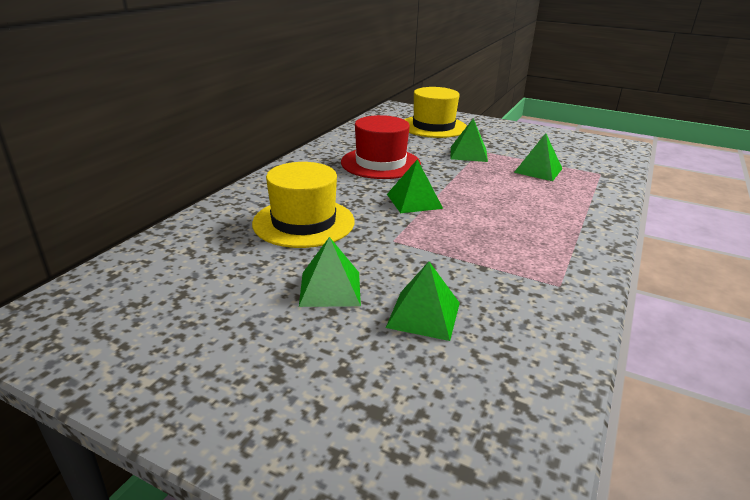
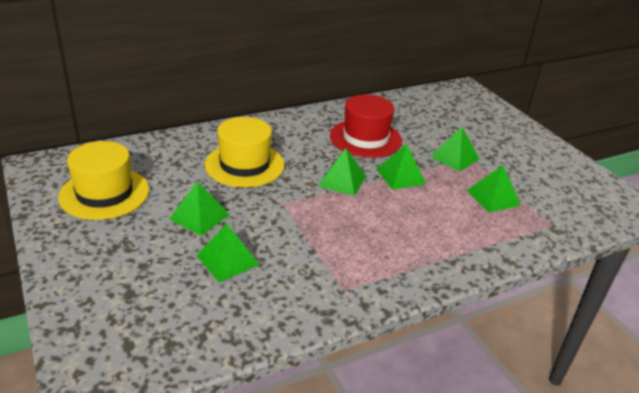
camera: 35 degrees right, 5 degrees up
yellow hat [404,87,467,138] -> yellow hat moved to [58,141,149,220]
none -> green pyramid [377,144,426,190]

